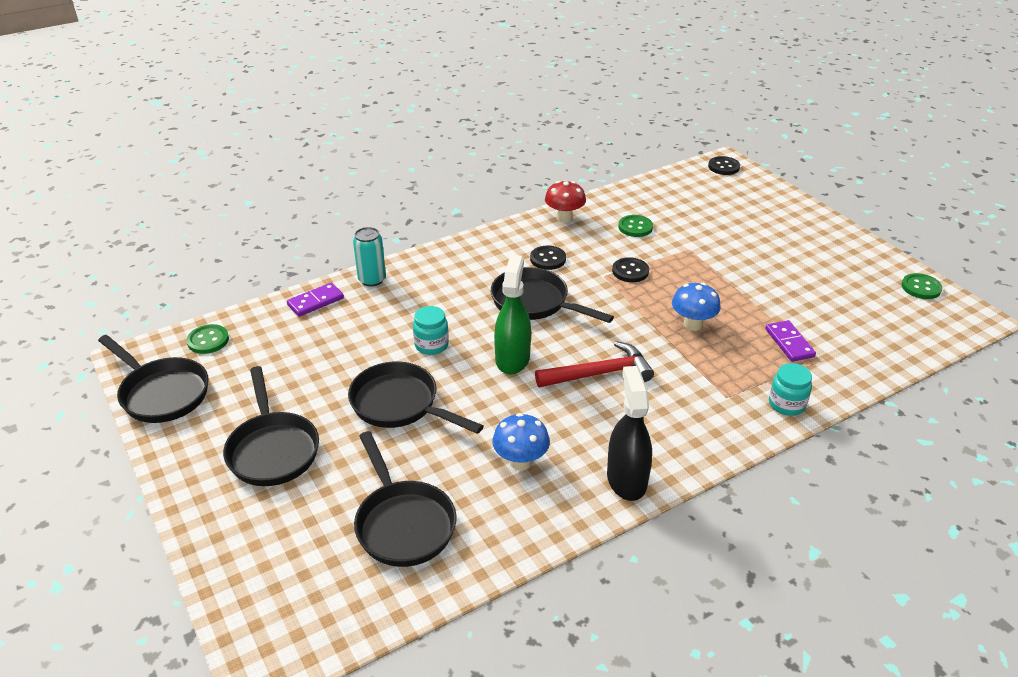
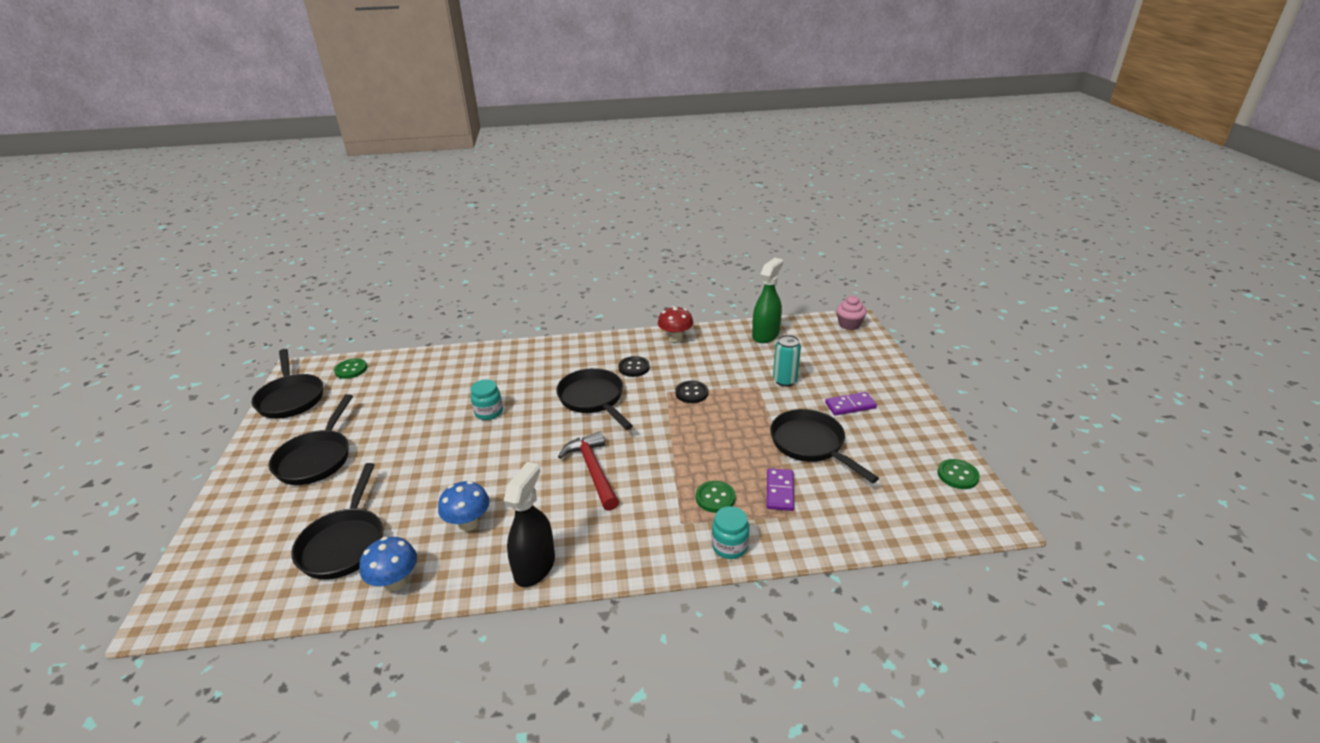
camera: 25 degrees right, 5 degrees down
purple domino [287,283,344,317] -> purple domino moved to [825,392,877,415]
black pan [348,362,484,434] -> black pan moved to [770,409,879,483]
turquoise can [353,227,386,287] -> turquoise can moved to [773,335,801,387]
green spray bottle [494,255,531,374] -> green spray bottle moved to [752,258,783,343]
red hammer [535,341,654,388] -> red hammer turned 120 degrees counterclockwise [558,431,619,511]
green button [618,215,653,237] -> green button moved to [696,481,736,513]
blue mushroom [672,283,721,331] -> blue mushroom moved to [359,537,417,591]
black button [708,156,740,175] -> pink cupcake [836,296,867,330]

